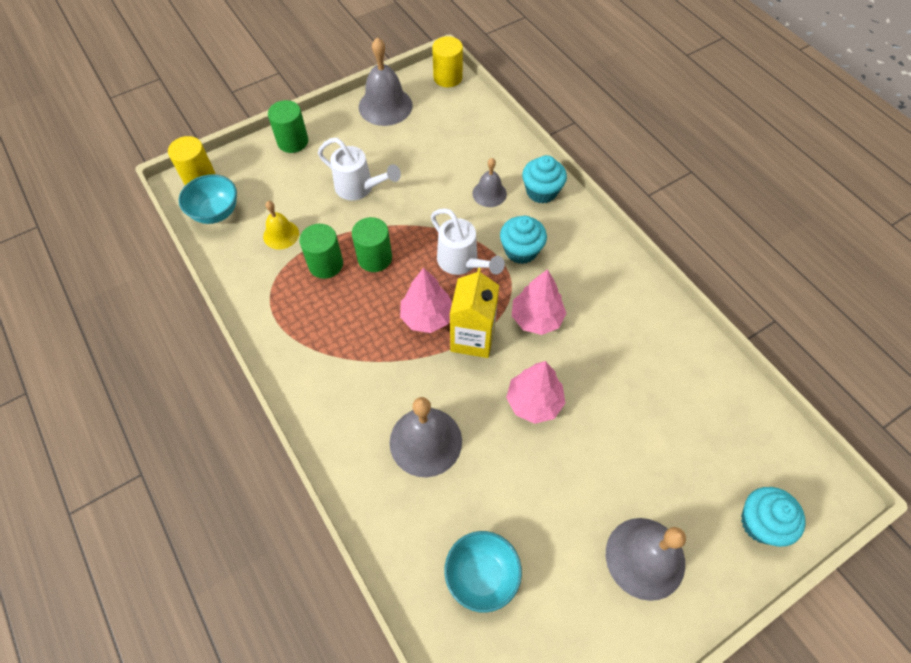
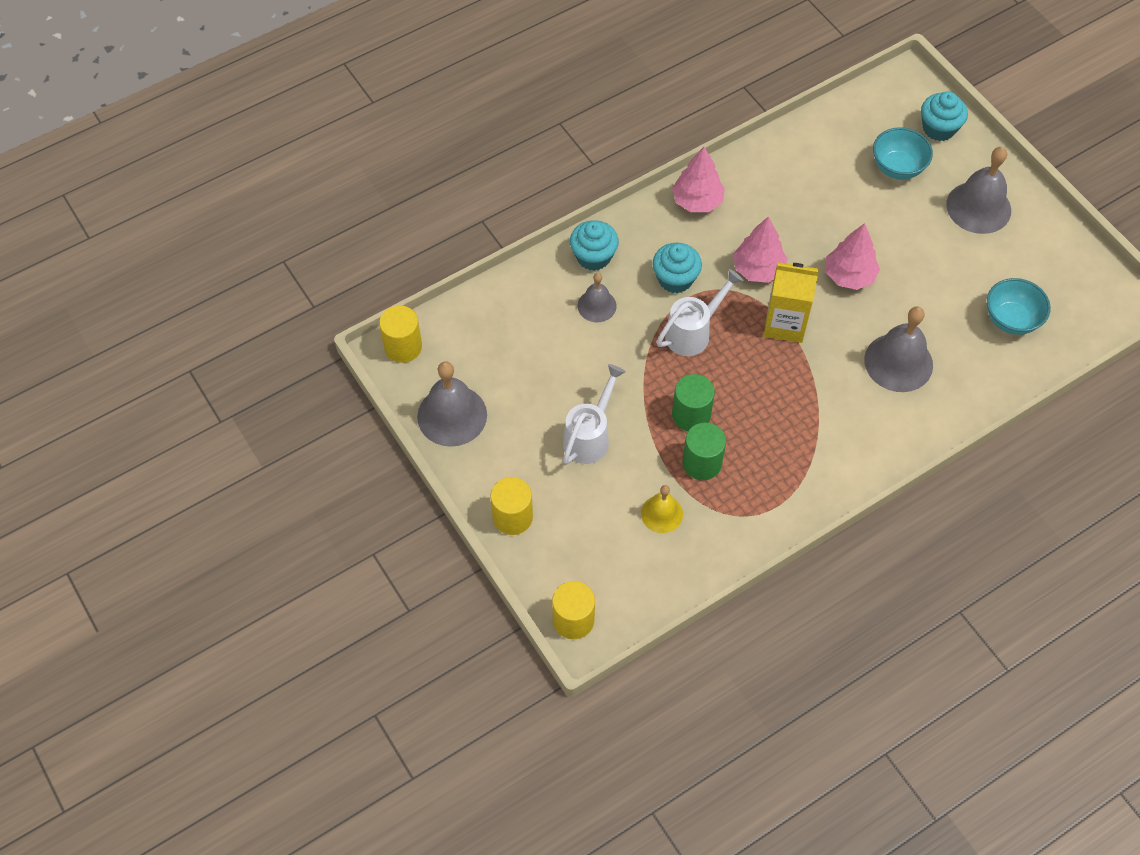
camera: 90 degrees left, 0 degrees up
turquoise bowl [179,174,237,224] -> turquoise bowl moved to [873,127,933,180]
green cylinder [268,100,308,153] -> yellow cylinder [490,477,533,535]
pink tree [400,268,452,333] -> pink tree moved to [672,147,725,212]

